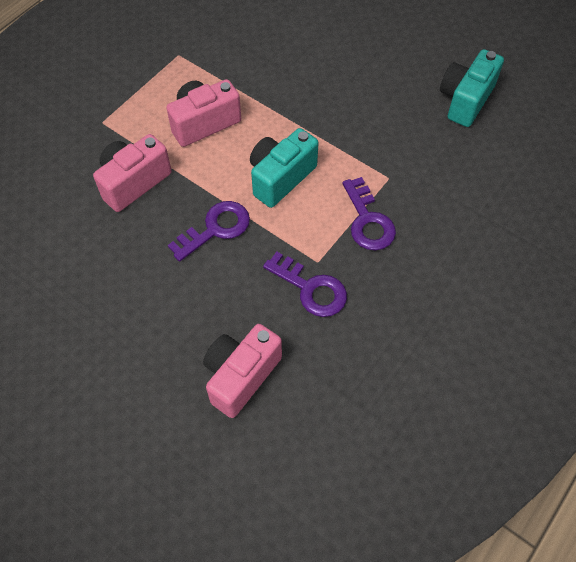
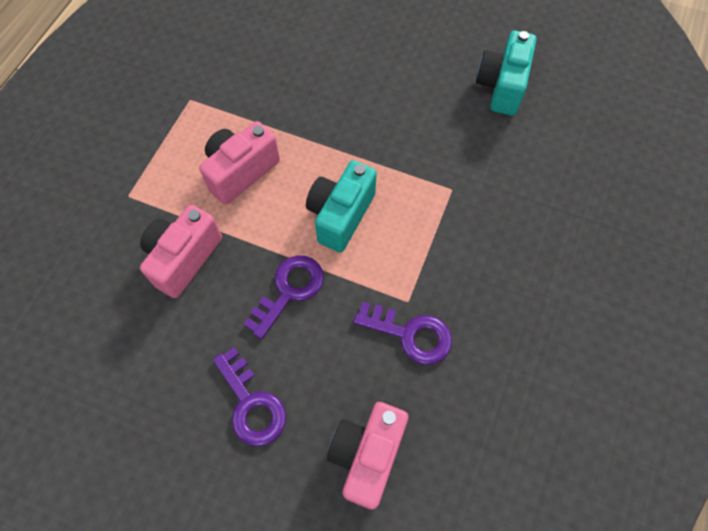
camera: 15 degrees left, 5 degrees up
purple key [342,177,396,250] -> purple key moved to [213,347,286,446]

